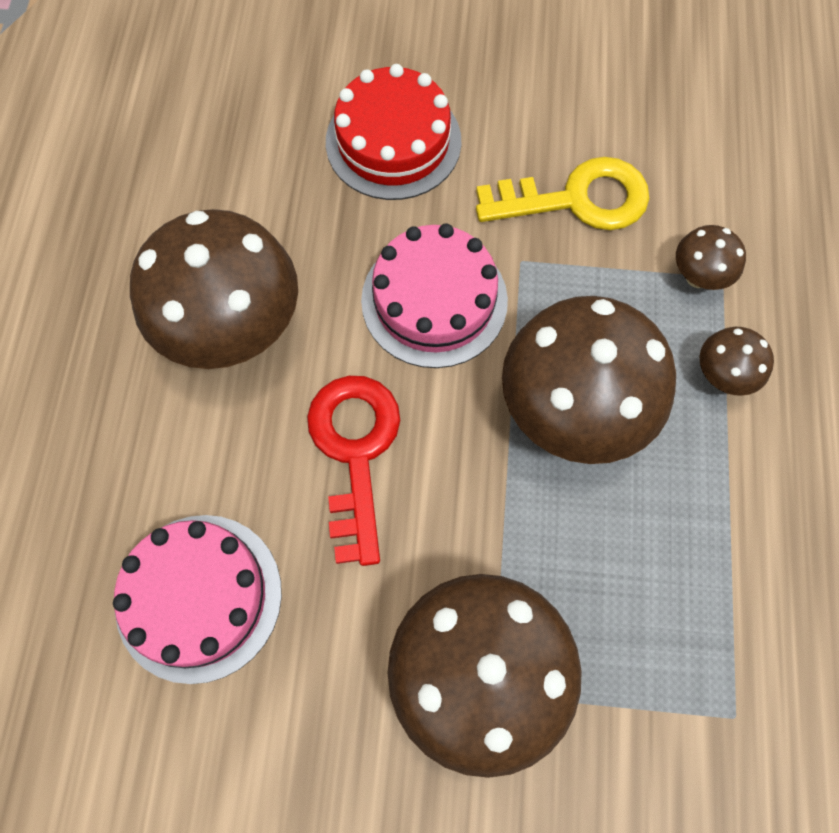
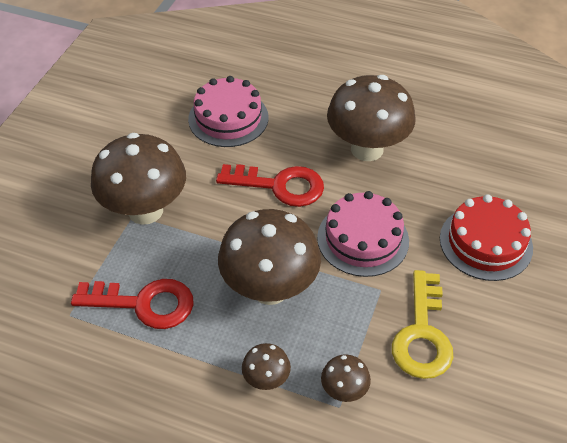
camera: 105 degrees right, 20 degrees down
none -> red key [71,279,194,329]

